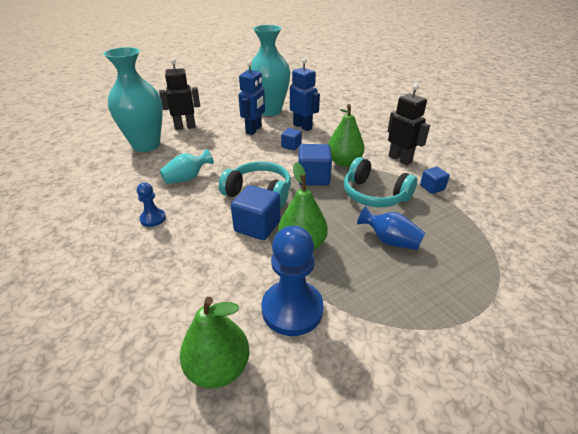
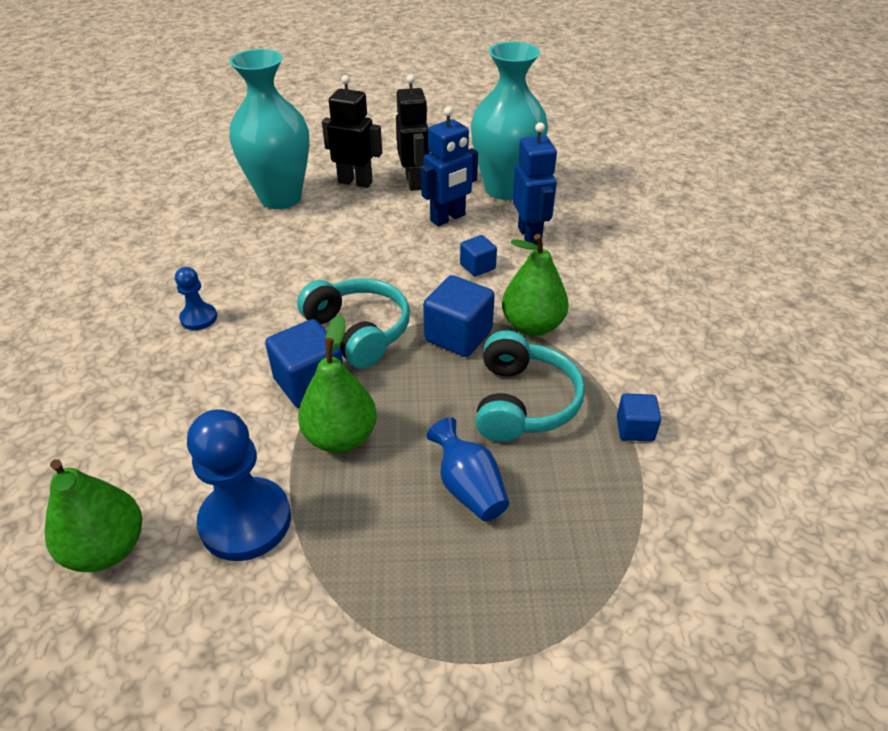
camera: 30 degrees right, 5 degrees up
turquoise vase [160,149,214,184] -> none
turquoise headphones [344,157,417,207] -> turquoise headphones turned 150 degrees counterclockwise [475,330,585,442]
black robot [387,84,430,165] -> black robot moved to [396,74,429,191]

